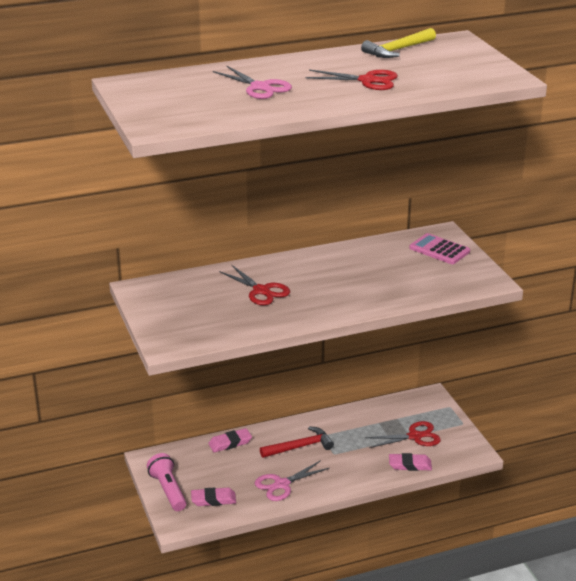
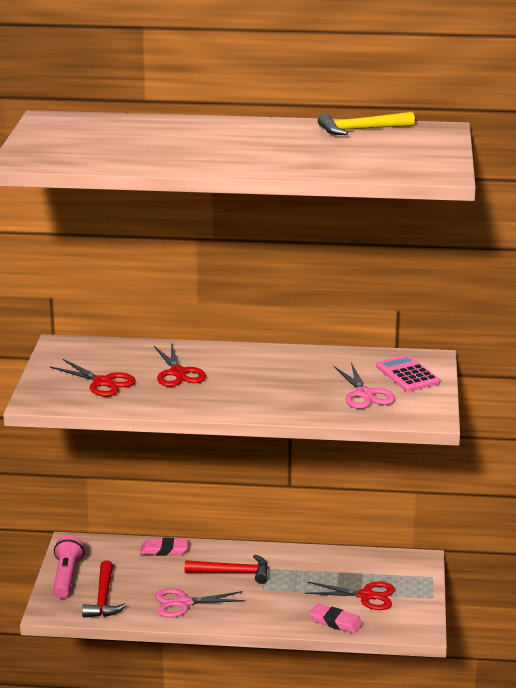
camera: 25 degrees right, 5 degrees down
pink eraser [191,488,236,506] -> red hammer [82,560,126,617]
pink scissors [213,66,292,99] -> pink scissors moved to [334,363,395,409]
red scissors [305,70,398,90] -> red scissors moved to [50,359,136,397]

